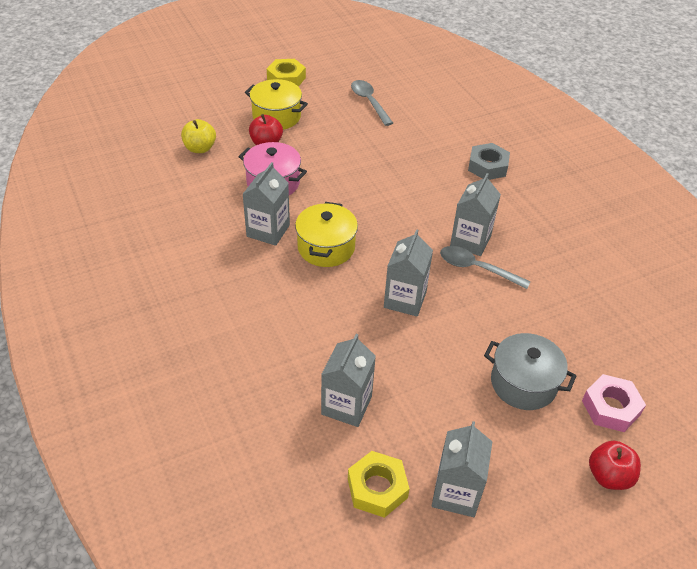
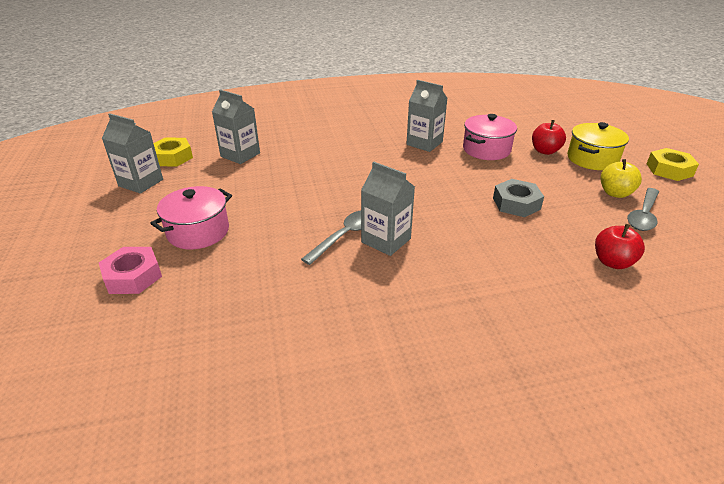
camera: 105 degrees right, 10 degrees down
yellow apple [181,119,216,153] -> yellow apple moved to [601,159,642,198]
yellow pot [295,202,358,267] -> none
grey spoon [351,80,393,126] -> grey spoon turned 135 degrees clockwise [627,188,659,231]
grey carton [384,229,433,317] -> none
grey nut [468,143,510,180] -> grey nut moved to [493,179,544,217]
grey pot [484,333,576,410] -> pink pot [150,186,232,249]
red apple [589,441,641,490] -> red apple moved to [595,224,645,269]

